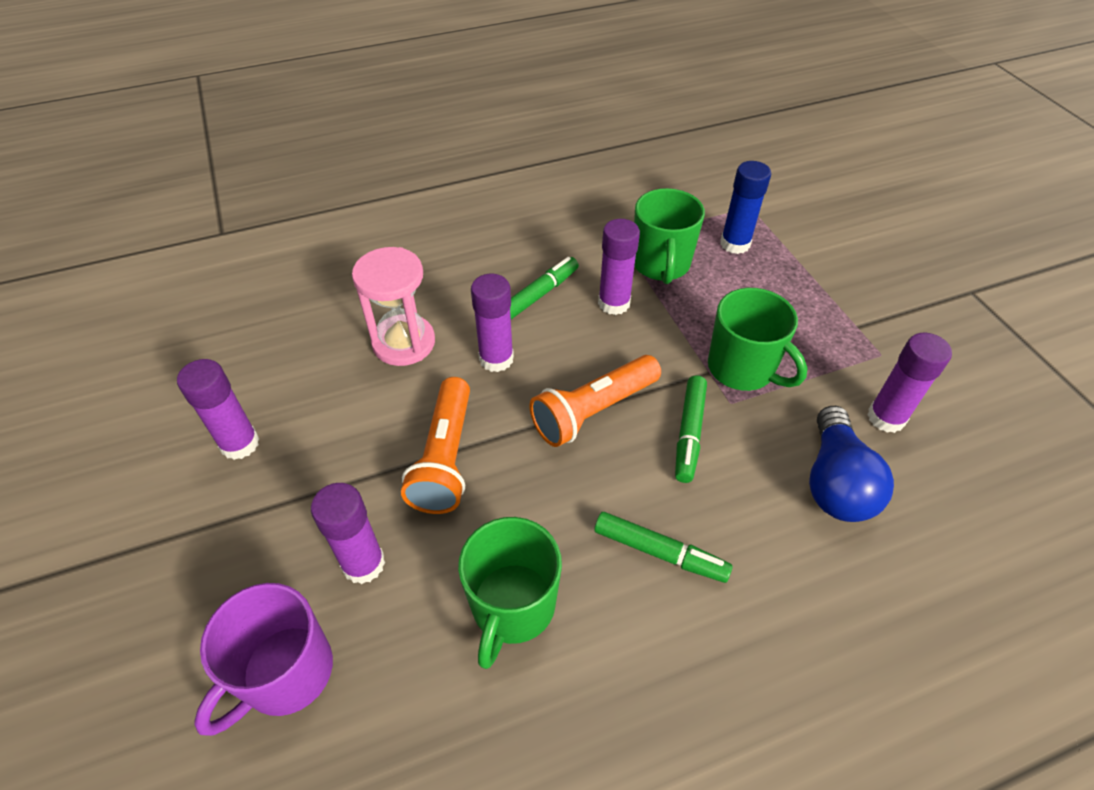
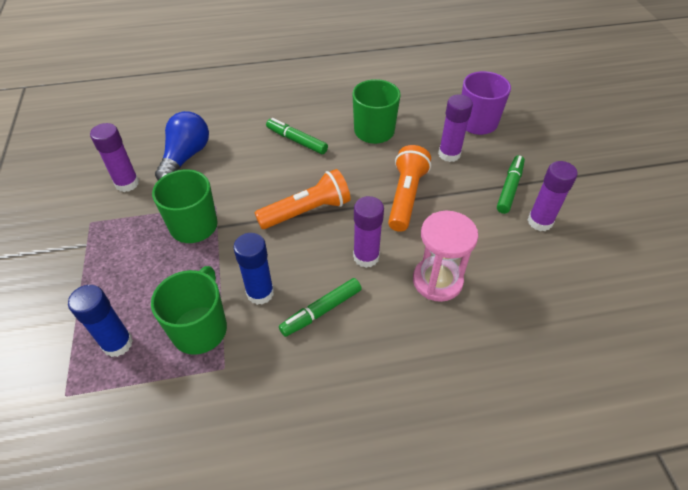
camera: 170 degrees left, 0 degrees up
purple glue stick [598,219,640,315] -> blue glue stick [233,233,274,305]
green marker [675,375,707,483] -> green marker moved to [497,155,525,214]

